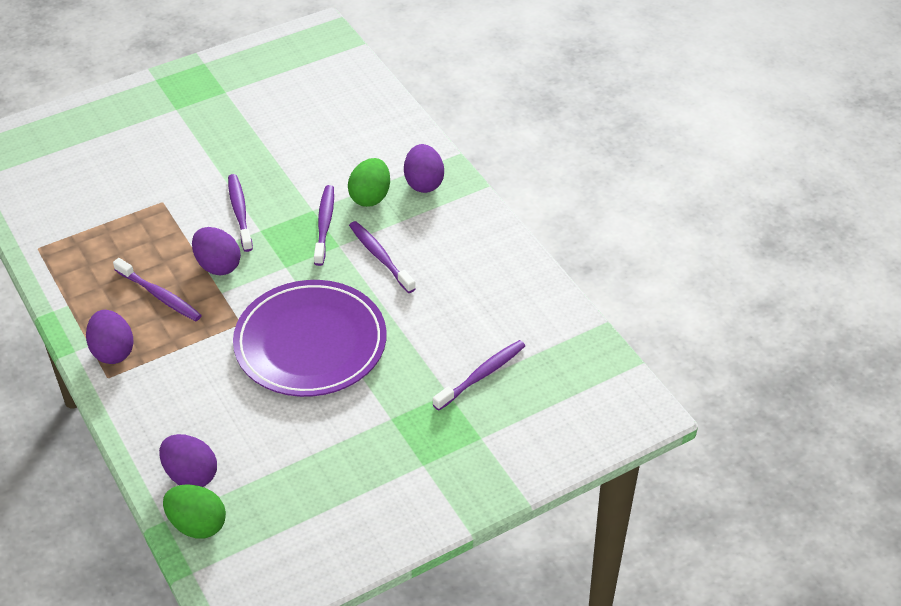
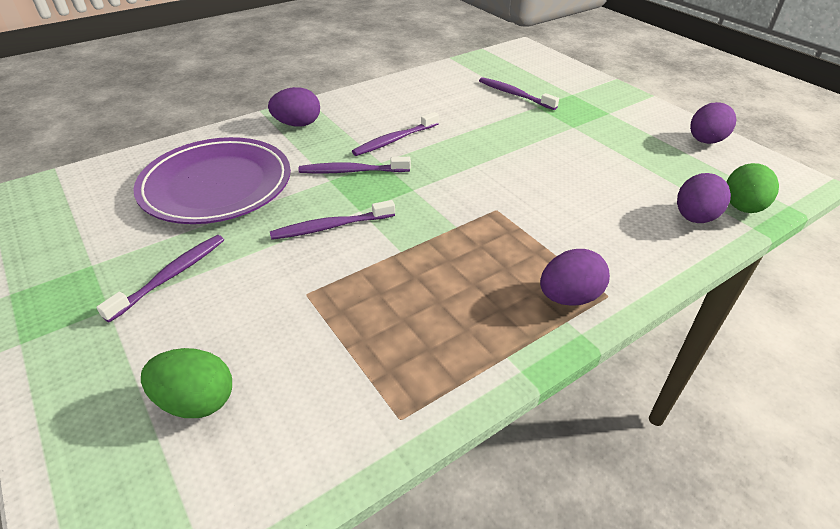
camera: 95 degrees left, 5 degrees down
purple toothbrush [113,258,202,321] -> purple toothbrush moved to [96,235,224,322]
purple egg [192,227,241,275] -> purple egg moved to [690,102,736,144]
purple plate [233,280,387,397] -> purple plate moved to [133,137,291,224]
green egg [348,158,390,207] -> green egg moved to [141,348,232,418]

